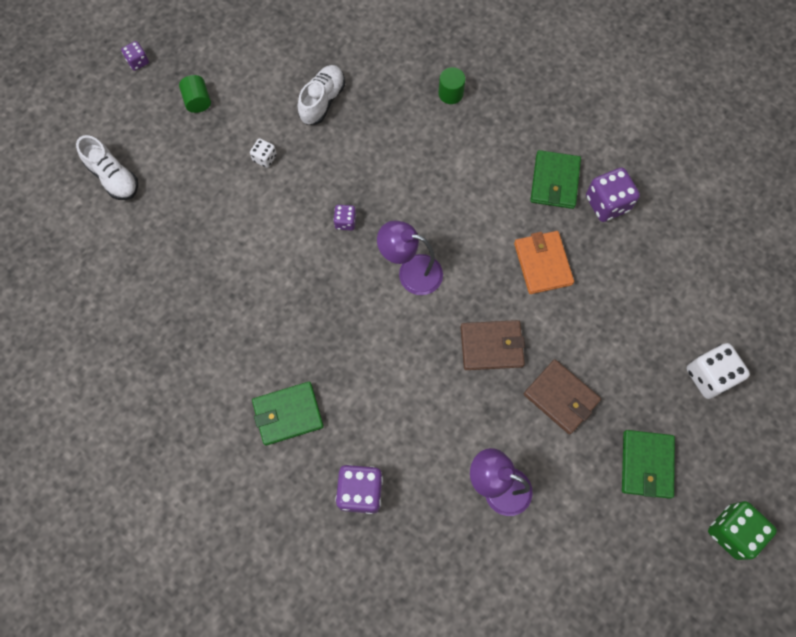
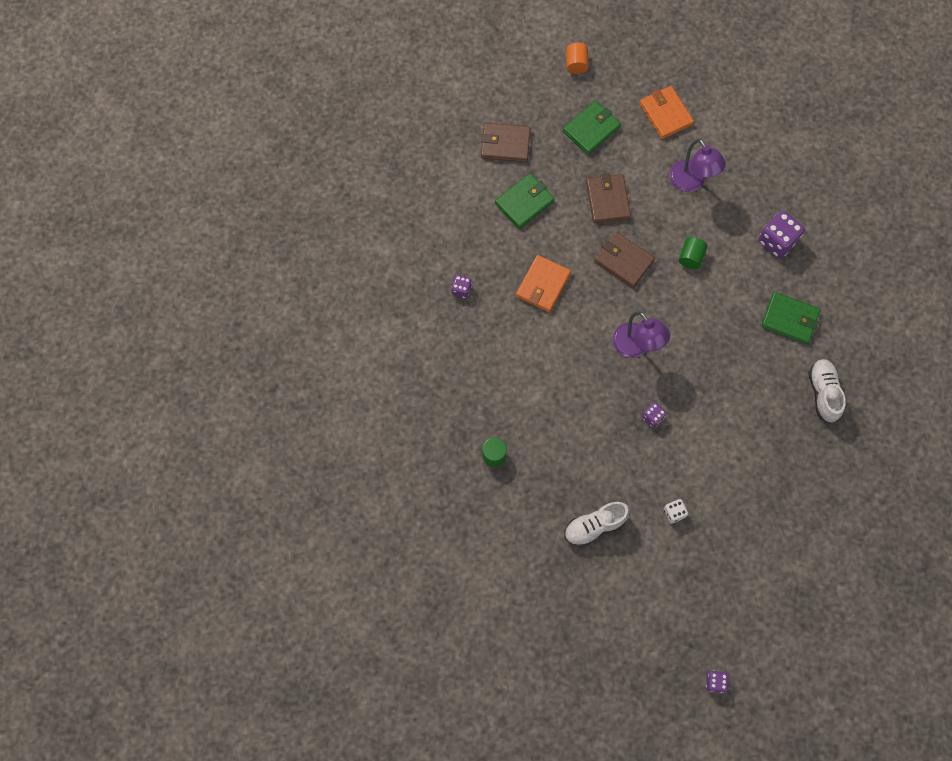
camera: 140 degrees left, 0 degrees up
white shoe [76,135,138,200] -> white shoe moved to [808,359,846,422]
green cylinder [179,75,211,113] -> green cylinder moved to [679,237,708,269]
green wallet [530,150,581,209] -> green wallet moved to [495,173,554,229]
purple dice [586,168,640,222] -> purple dice [451,275,472,298], size x0.54
white dice [687,343,750,399] -> brown wallet [481,123,531,162]
green dice [708,501,777,560] -> orange cylinder [566,43,589,74]
none -> orange wallet [639,86,694,139]

